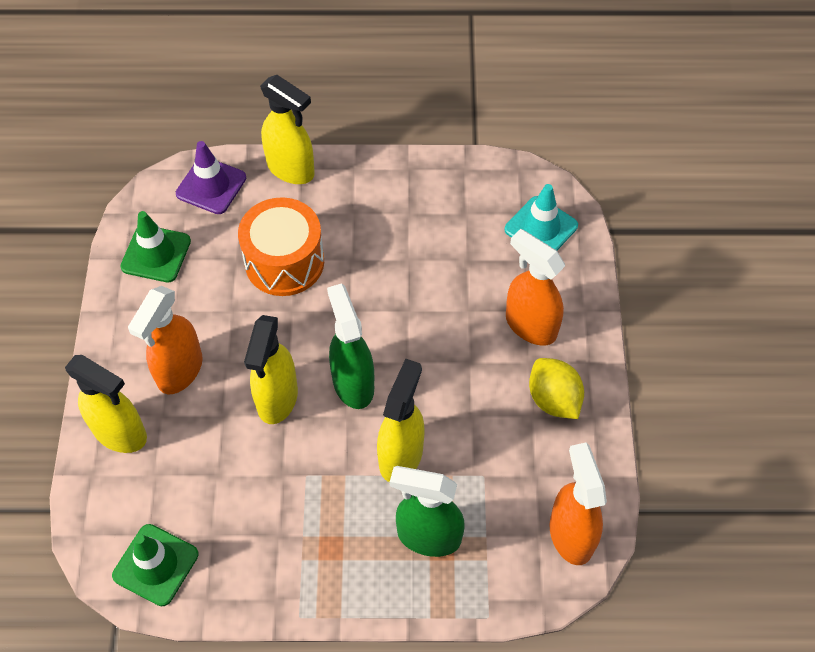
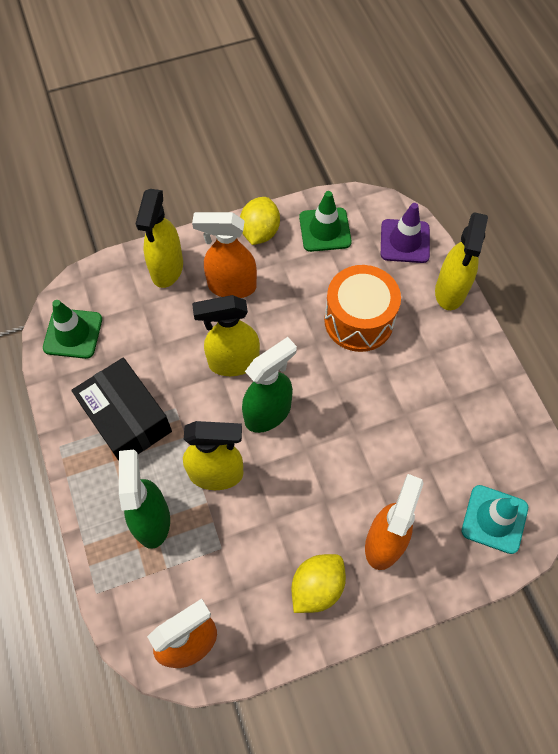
camera: 70 degrees right, 5 degrees up
none -> black box [71,358,172,461]
none -> yellow lemon [240,197,280,245]

